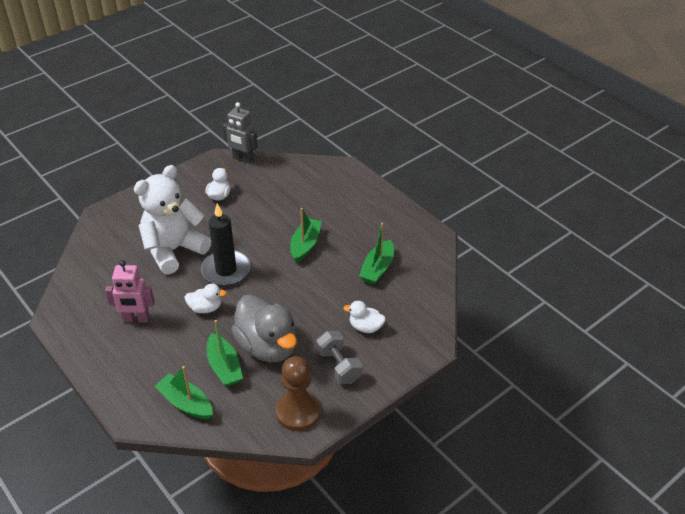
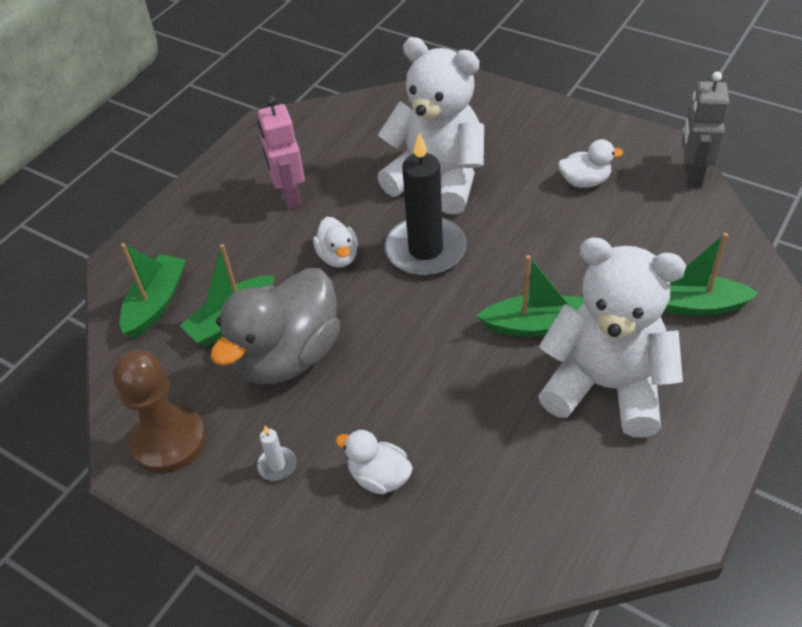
camera: 75 degrees right, 5 degrees up
grey dumbbell [316,331,362,384] -> white candle [257,426,297,481]
white duck [343,301,386,333] -> white duck turned 60 degrees counterclockwise [335,430,413,495]
green boat [359,223,394,284] -> green boat moved to [664,233,759,316]
none -> white teddy bear [538,237,686,438]

